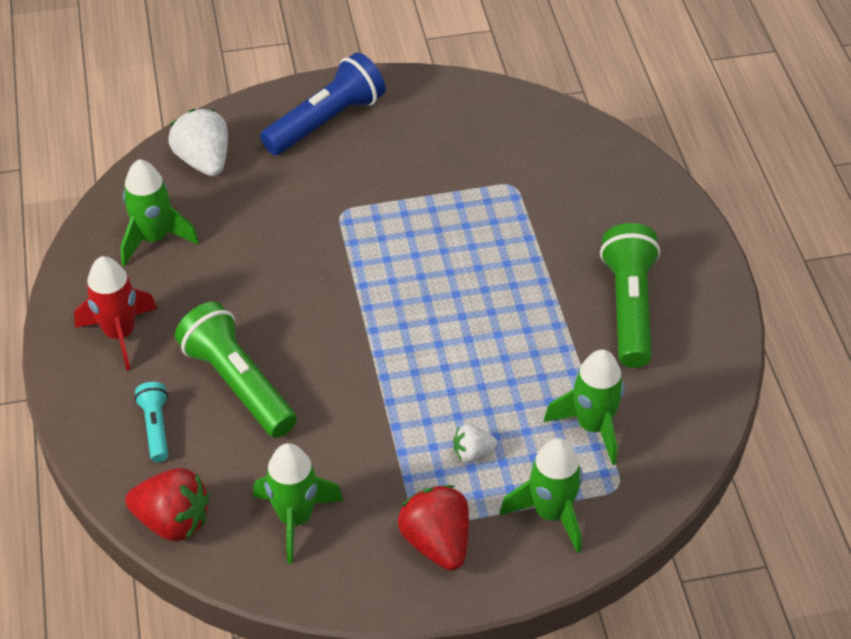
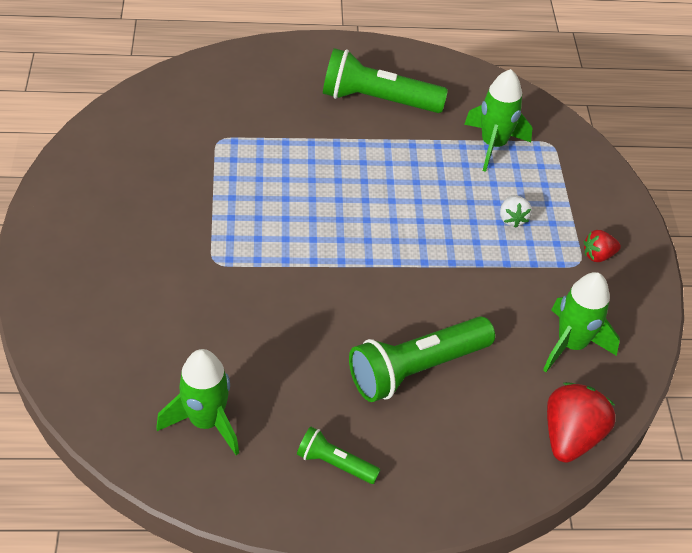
camera: 85 degrees left, 0 degrees up
red rocket [74,256,157,371] -> green flashlight [297,427,381,484]
turquoise flashlight [135,382,168,462] -> none
white strawberry [168,109,228,176] -> none
blue flashlight [260,52,385,155] -> none
red strawberry [398,485,469,571] -> red strawberry [584,230,621,262], size x0.54
green rocket [500,438,583,553] -> none

